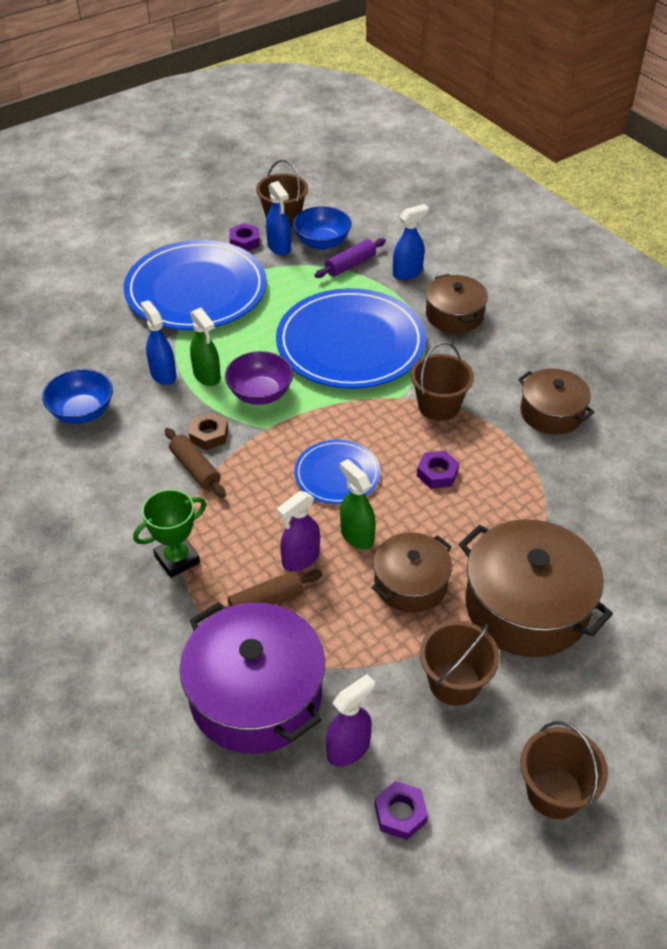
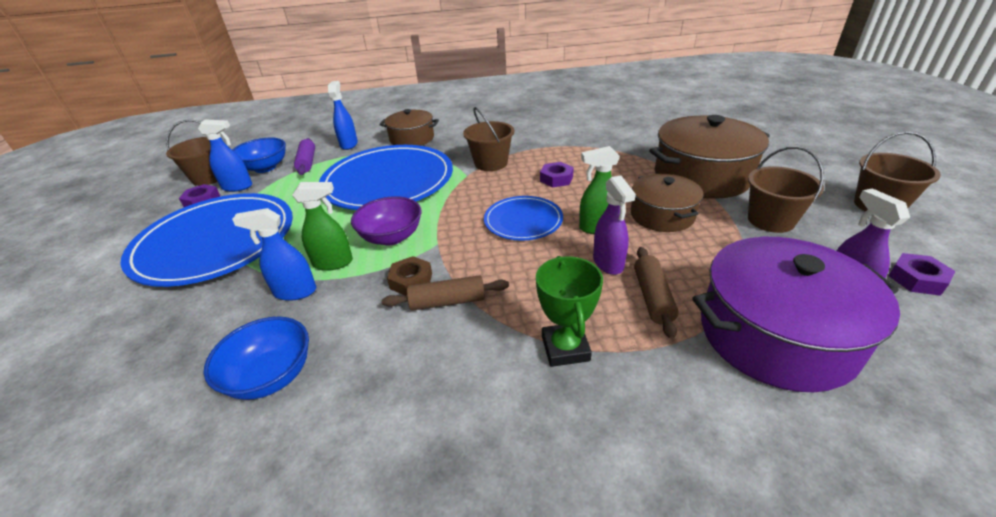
camera: 60 degrees left, 10 degrees down
brown pot [518,368,594,435] -> none

